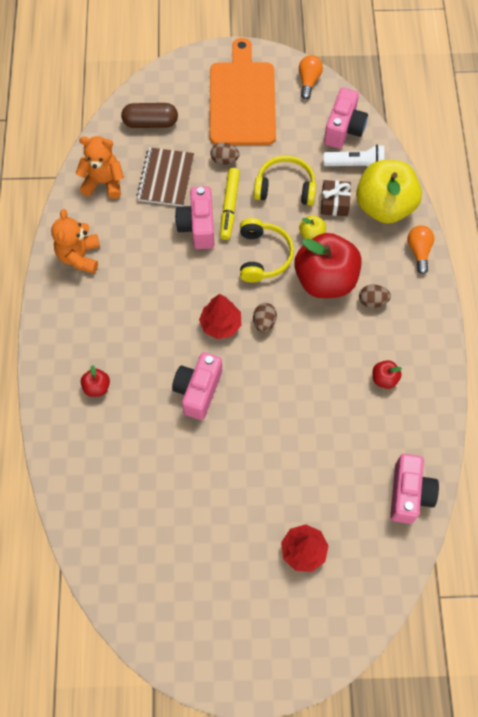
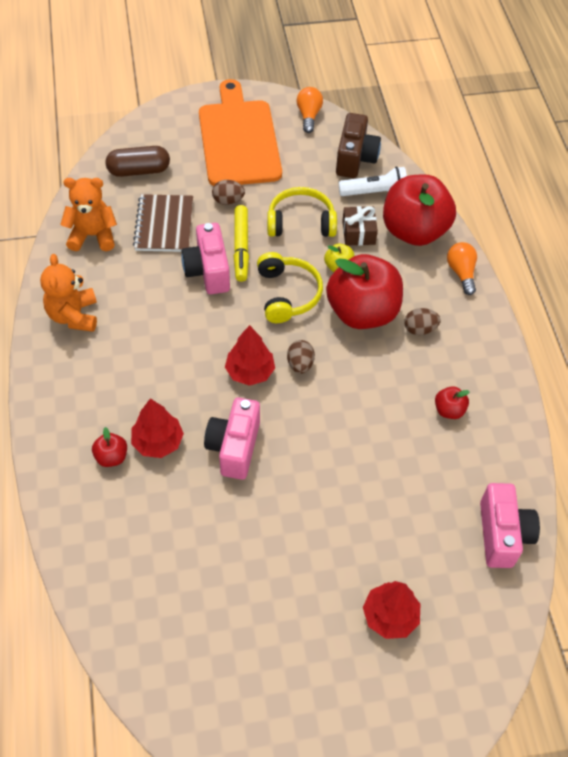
camera: 10 degrees left, 10 degrees down
pink camera [324,87,368,149] -> brown camera [336,113,381,178]
yellow apple [356,160,422,224] -> red apple [383,175,456,246]
none -> red tree [131,398,184,458]

